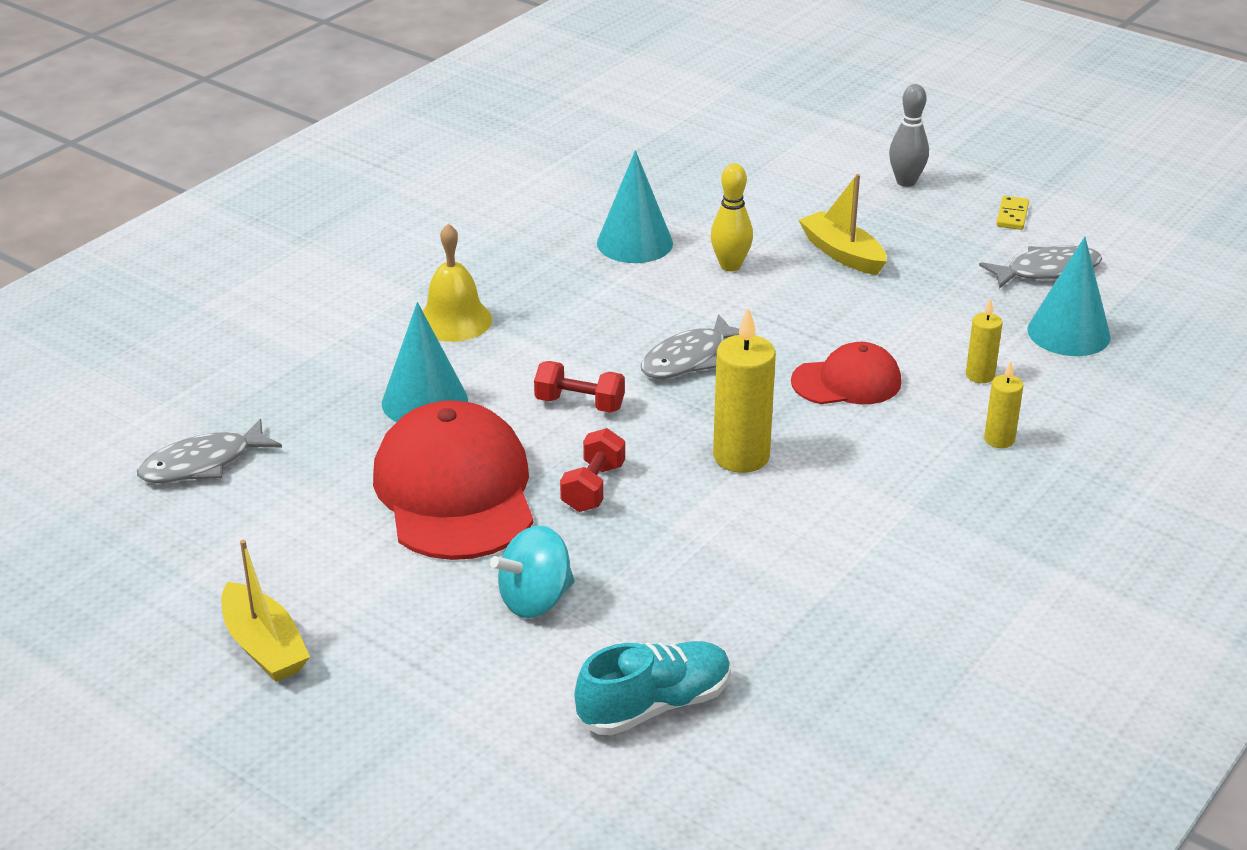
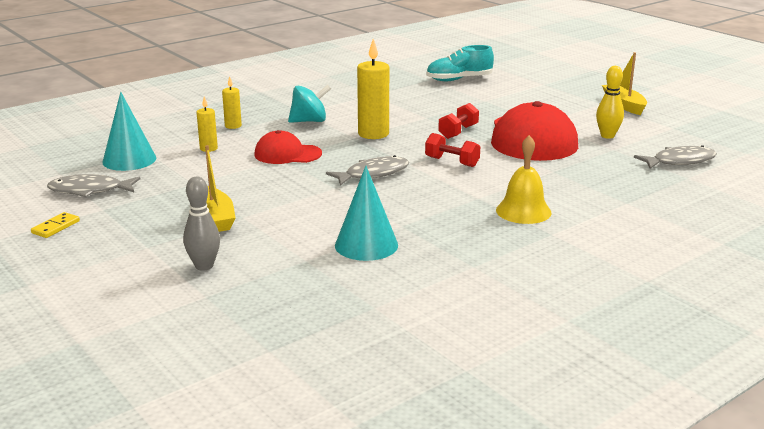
camera: 165 degrees left, 10 degrees down
turquoise cone [382,302,468,422] -> none
turquoise spinning top [490,526,575,618] -> turquoise spinning top moved to [288,85,331,123]
yellow bowling pin [710,163,753,271] -> yellow bowling pin moved to [596,66,624,139]
grey bowling pin [889,84,929,187] -> grey bowling pin moved to [183,177,220,271]

